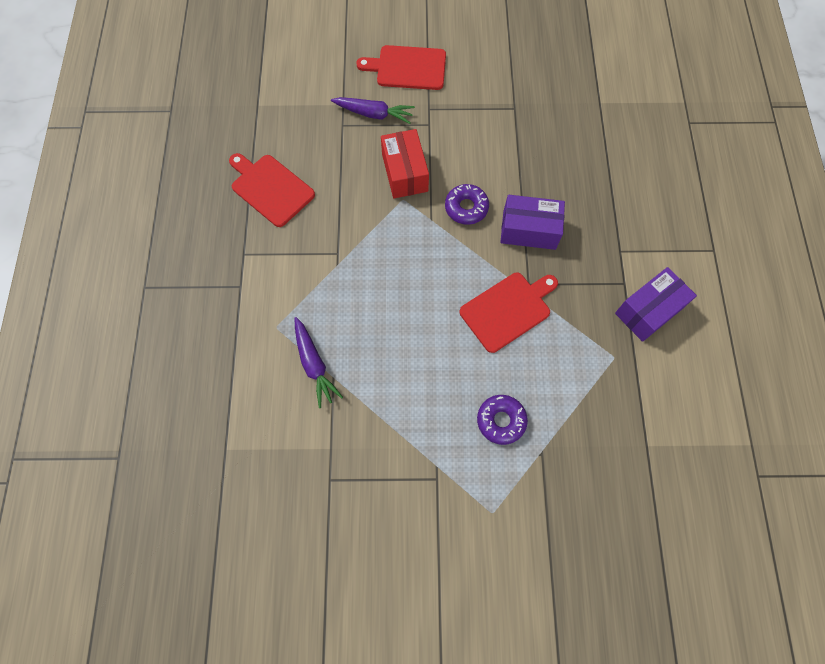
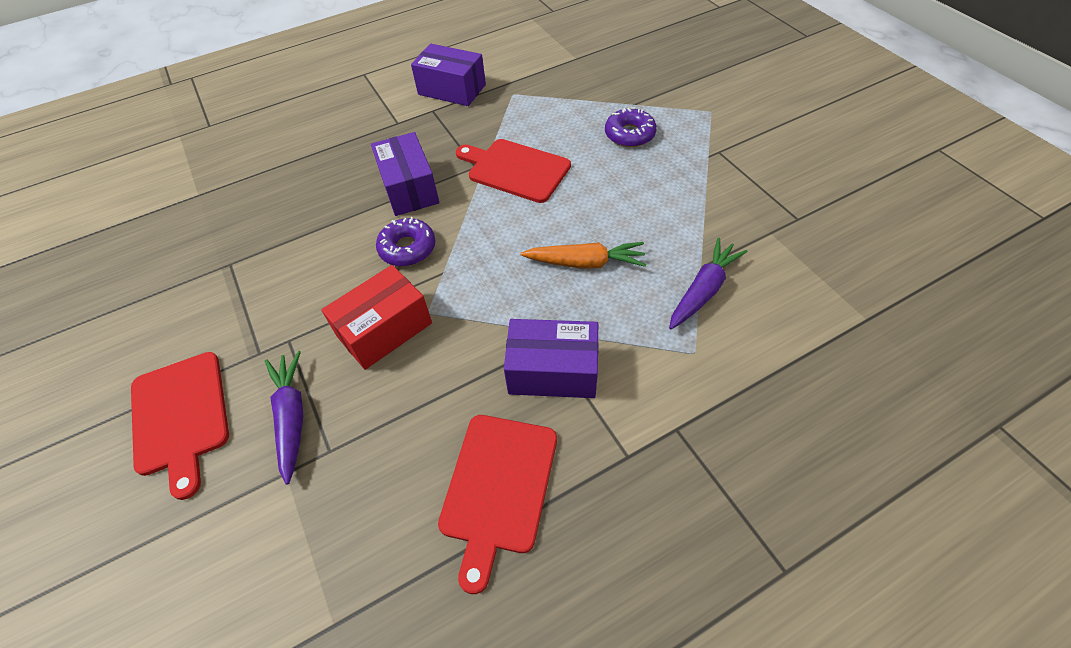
camera: 115 degrees left, 15 degrees down
none -> purple box [504,319,599,398]
none -> orange carrot [520,242,646,269]

